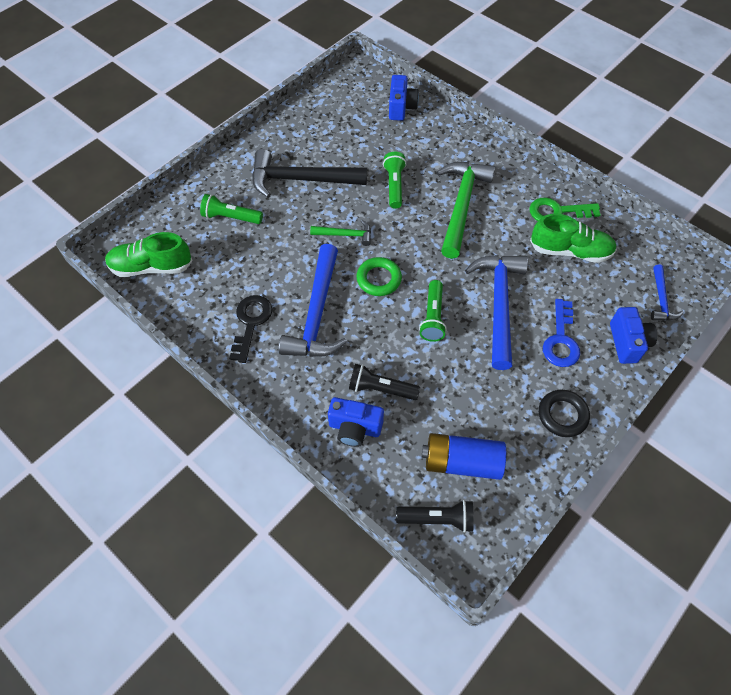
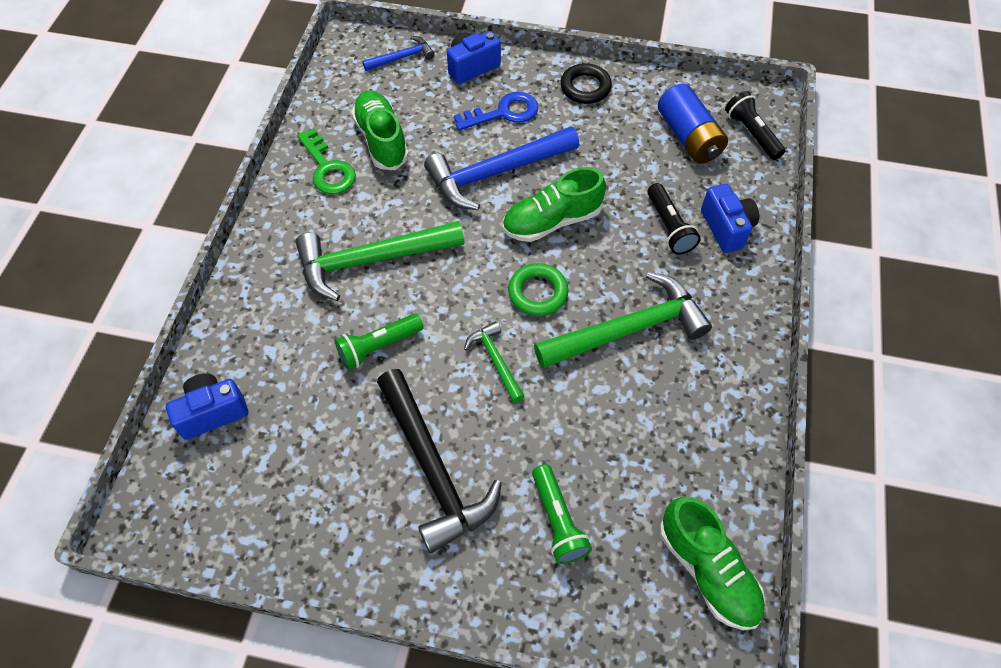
camera: 120 degrees left, 0 degrees up
black key [229,295,273,363] -> none
blue hammer [279,244,347,357] -> green hammer [534,272,712,368]
green flashlight [419,280,447,342] -> green shoe [502,167,606,242]

